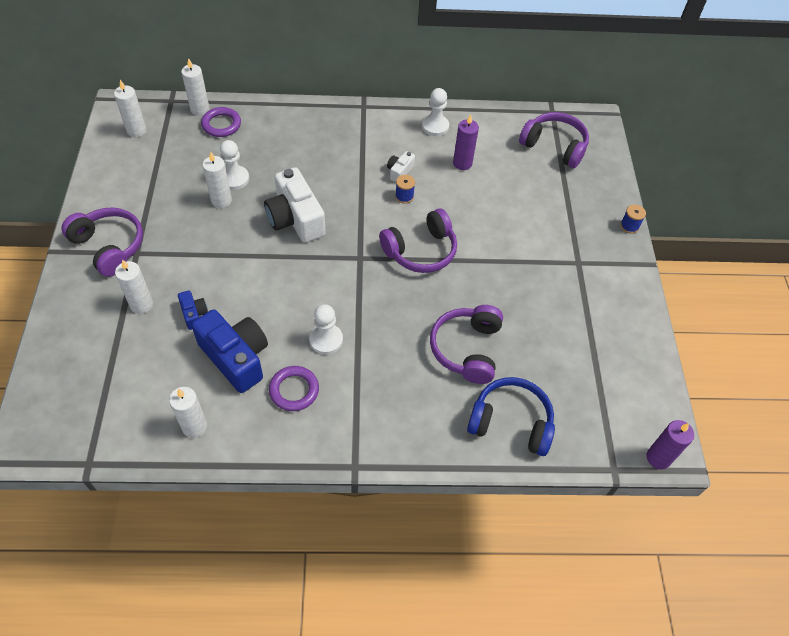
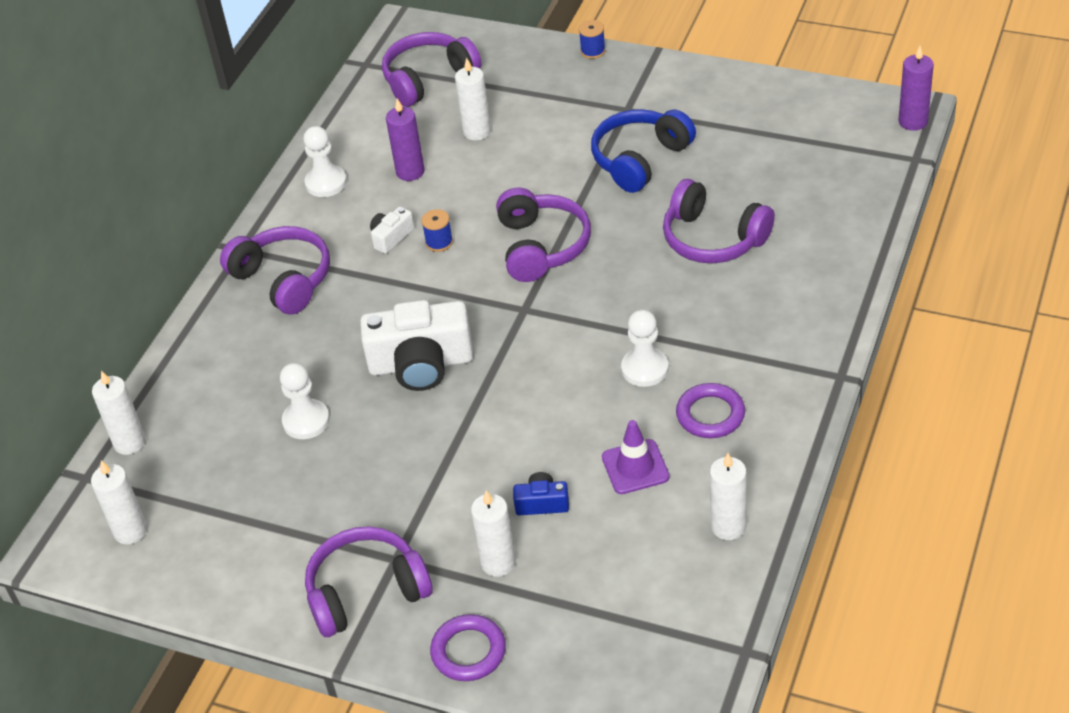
camera: 60 degrees left, 10 degrees down
blue camera [191,309,268,393] -> purple traffic cone [602,420,670,494]
purple ring [201,107,241,137] -> purple ring moved to [430,614,506,681]
white candle [202,152,232,208] -> white candle moved to [455,58,491,140]
white camera [387,151,415,182] -> white camera turned 75 degrees clockwise [370,207,414,254]
blue headphones [467,377,555,456] -> blue headphones moved to [591,109,696,193]
none -> purple headphones [220,226,330,315]

